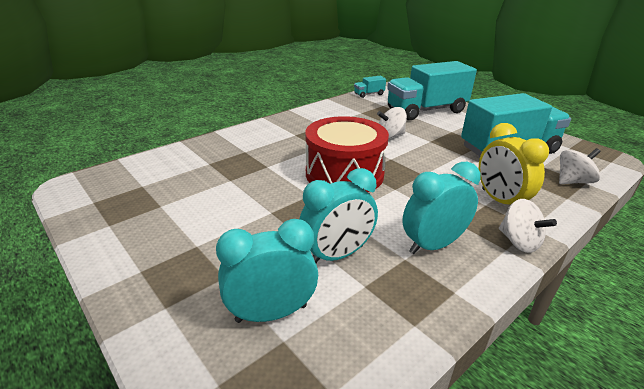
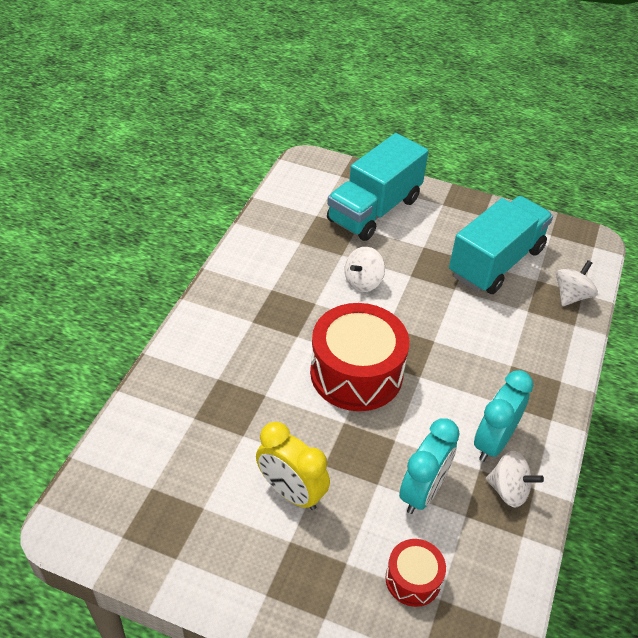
camera: 30 degrees left, 15 degrees up
turquoise clock [216,219,318,323] -> red drum [385,539,446,607]
turquoise truck [354,76,386,98] -> none
yellow clock [479,123,549,205] -> yellow clock moved to [256,422,330,510]
white spinning top [499,199,557,253] -> white spinning top moved to [486,451,544,507]

